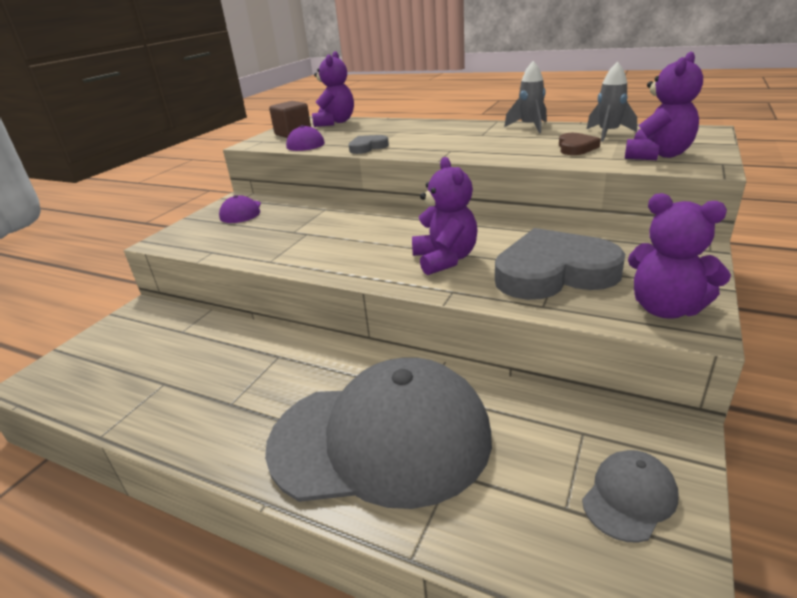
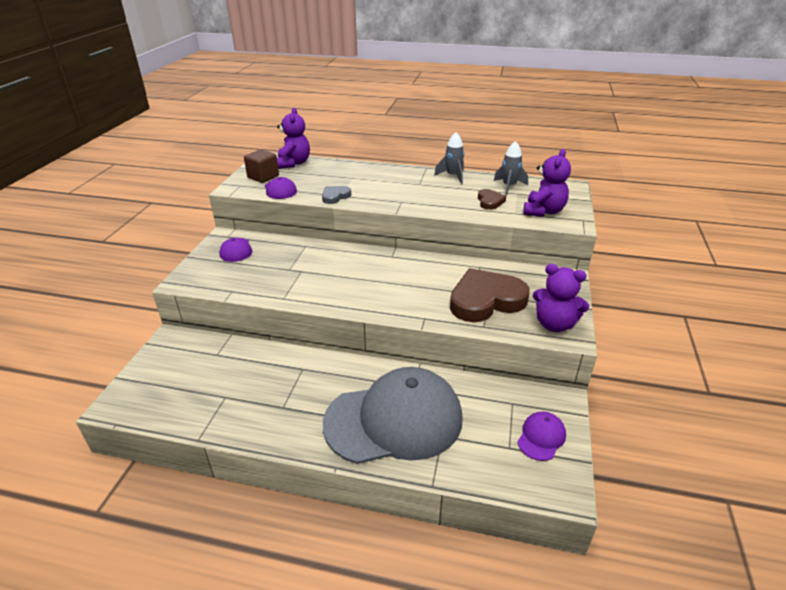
camera: 15 degrees left, 5 degrees up
purple teddy bear [412,157,478,275] -> none
grey heart [495,228,625,300] -> brown heart [450,268,530,322]
grey cap [582,450,679,543] -> purple cap [517,411,566,461]

